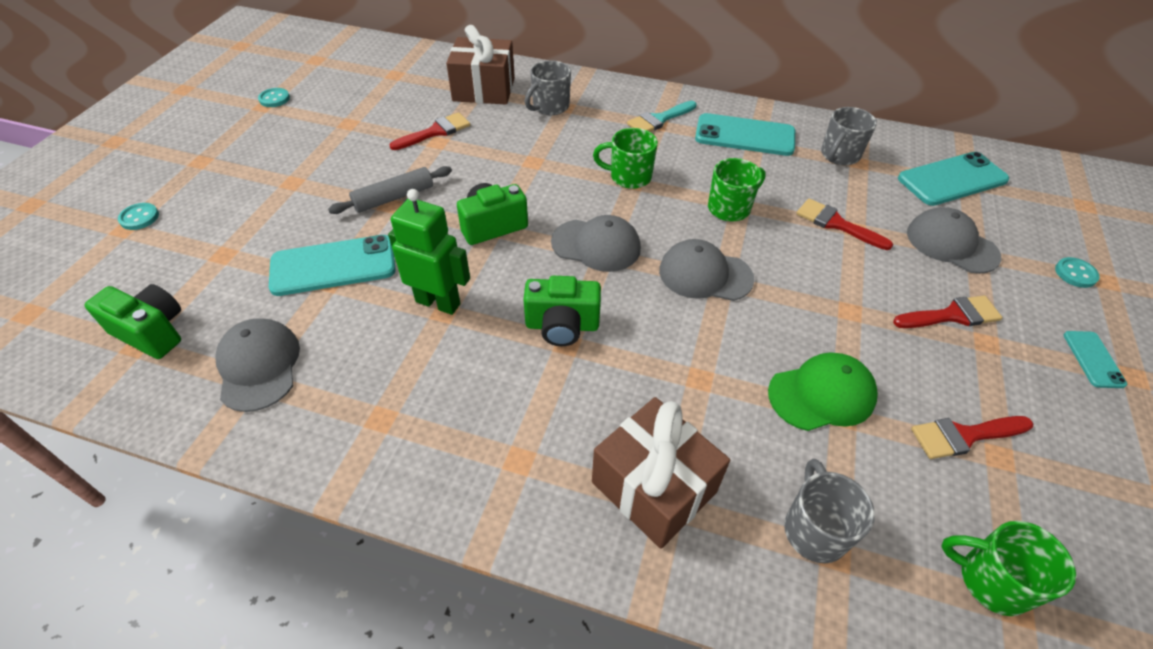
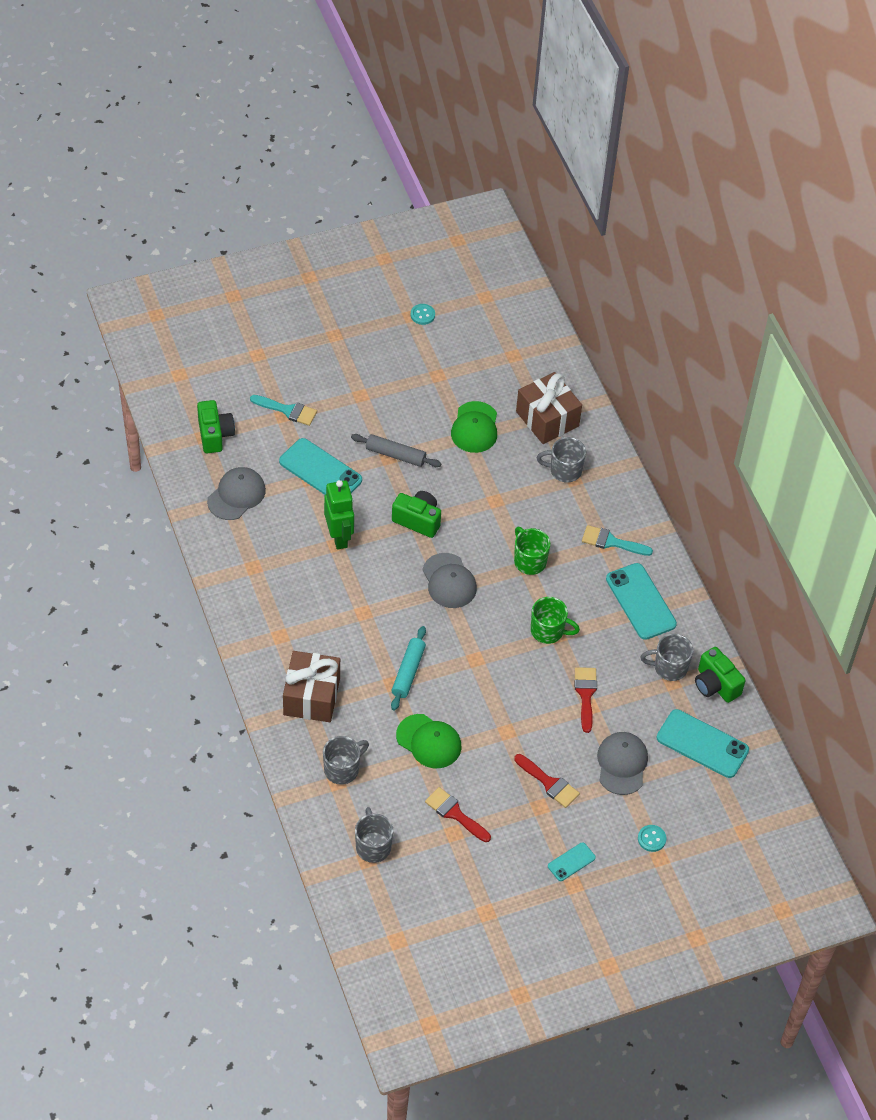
camera: 50 degrees right, 5 degrees up
turquoise button [118,203,159,230] -> none
red brush [390,112,471,150] -> green cap [451,401,497,453]
green camera [523,276,601,346] -> green camera moved to [695,647,746,703]
grey cap [659,239,754,301] -> none
green mug [941,521,1076,616] -> grey mug [355,807,393,863]
none -> turquoise brush [250,395,317,426]
none -> turquoise rolling pin [391,626,426,711]

